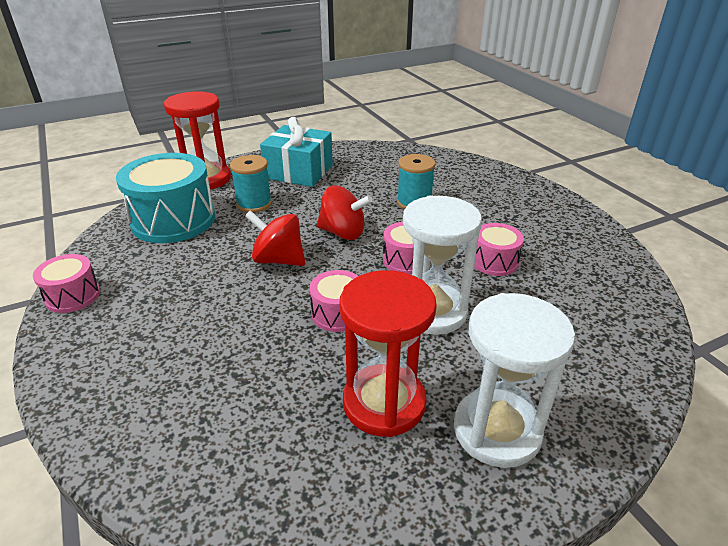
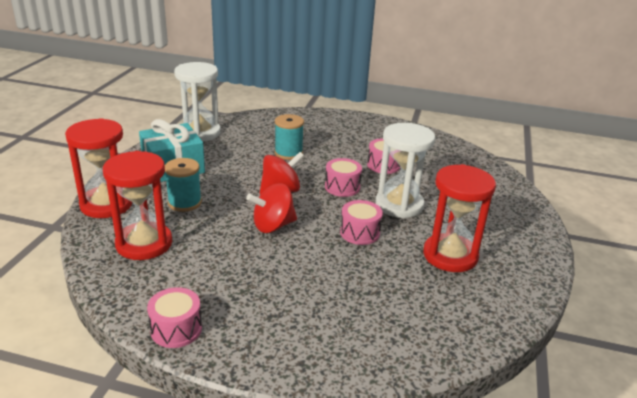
camera: 50 degrees left, 5 degrees down
turquoise drum [116,153,215,243] -> red hourglass [103,151,172,260]
white hourglass [454,293,575,468] -> white hourglass moved to [174,62,221,141]

